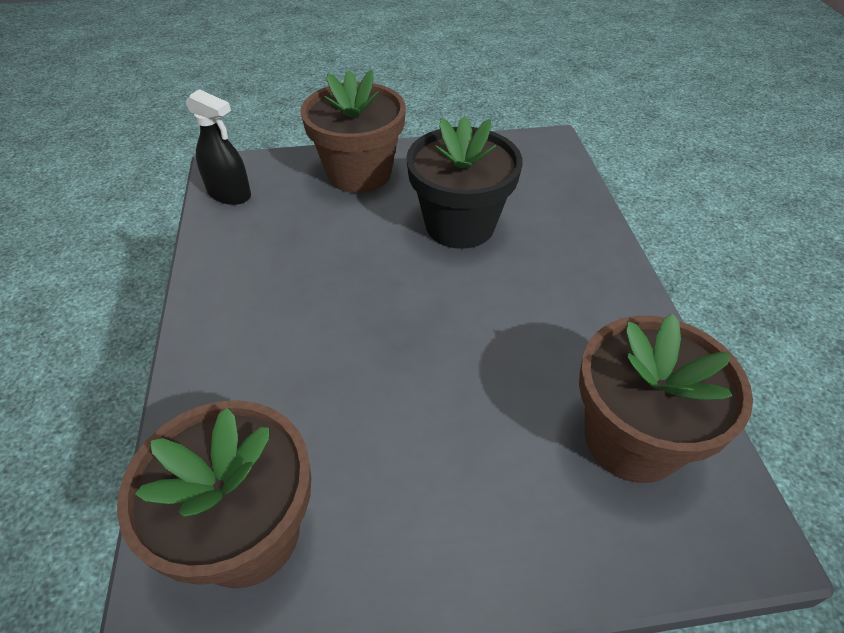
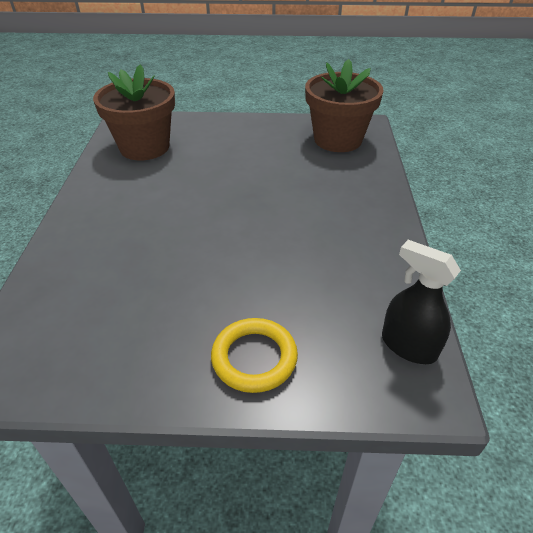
camera: 170 degrees left, 5 degrees down
brown flower pot [300,70,406,193] -> yellow ring [211,318,298,393]
black flower pot [406,116,522,249] -> none

